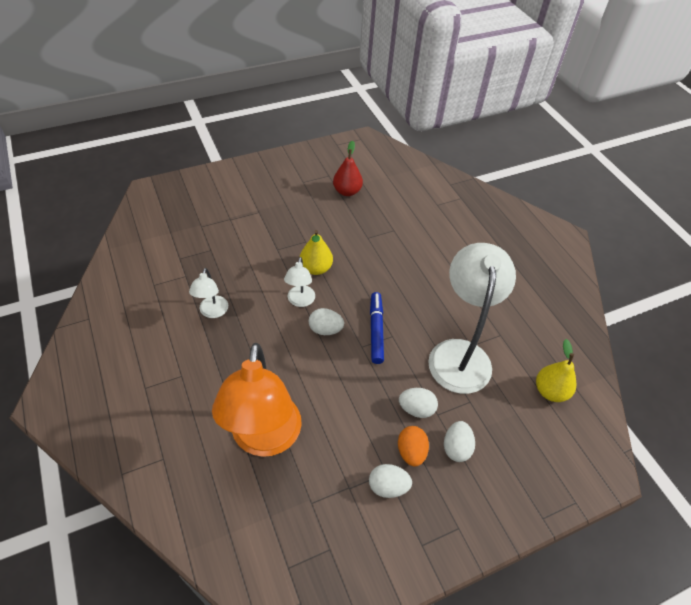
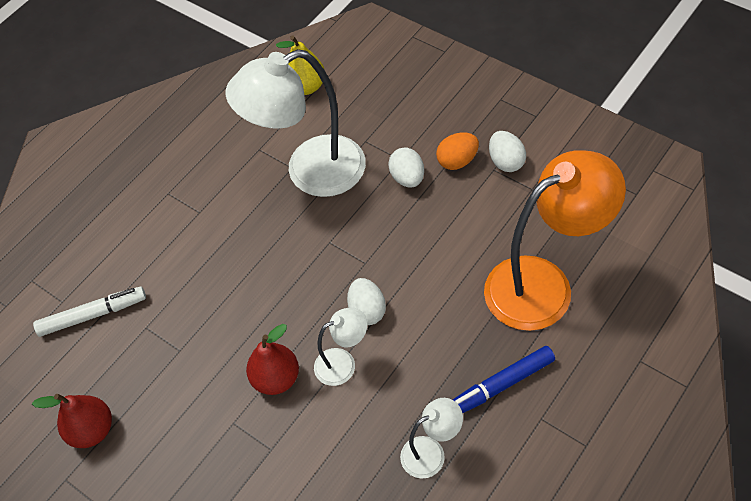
camera: 110 degrees left, 5 degrees up
yellow pear [300,230,333,275] -> red pear [246,324,299,395]
blue marker [370,292,384,364] -> blue marker moved to [453,346,555,413]
white egg [444,421,475,462] -> none
none -> white marker [33,287,146,337]

